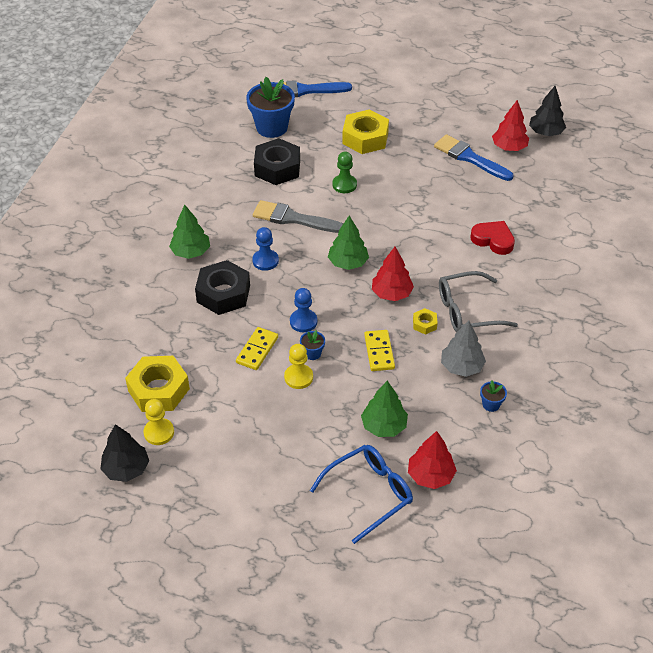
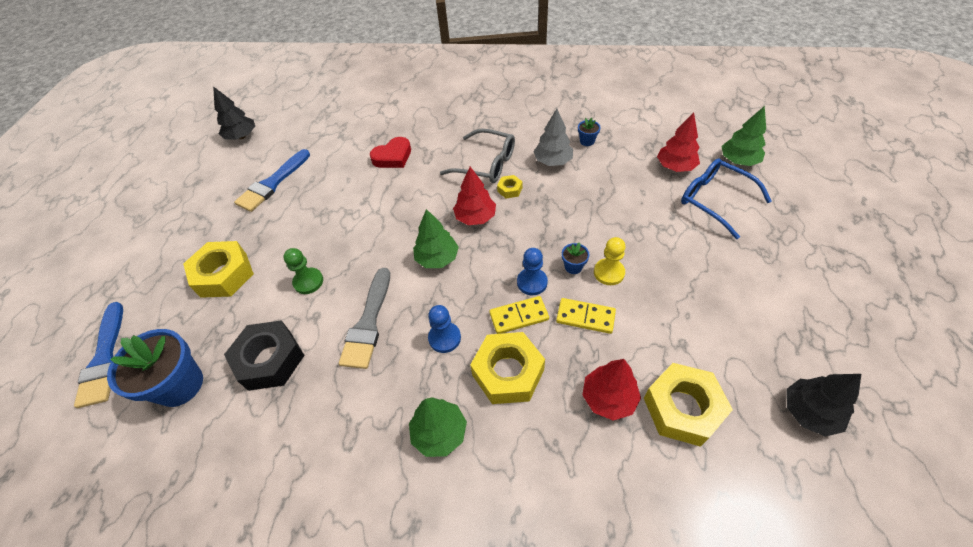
camera: 95 degrees left, 5 degrees up
yellow pawn [143,399,174,445] -> none
black nut [195,260,250,315] -> yellow nut [470,332,545,404]
green tree [361,381,408,437] -> green tree moved to [721,106,766,166]
yellow domino [364,330,395,371] -> yellow domino moved to [489,296,549,334]
grey glasses [439,271,518,332] -> grey glasses turned 45 degrees counterclockwise [440,129,515,183]
red heart [470,221,515,255] -> red heart turned 150 degrees counterclockwise [370,137,411,168]
red tree [492,100,529,151] -> red tree moved to [583,359,641,421]

